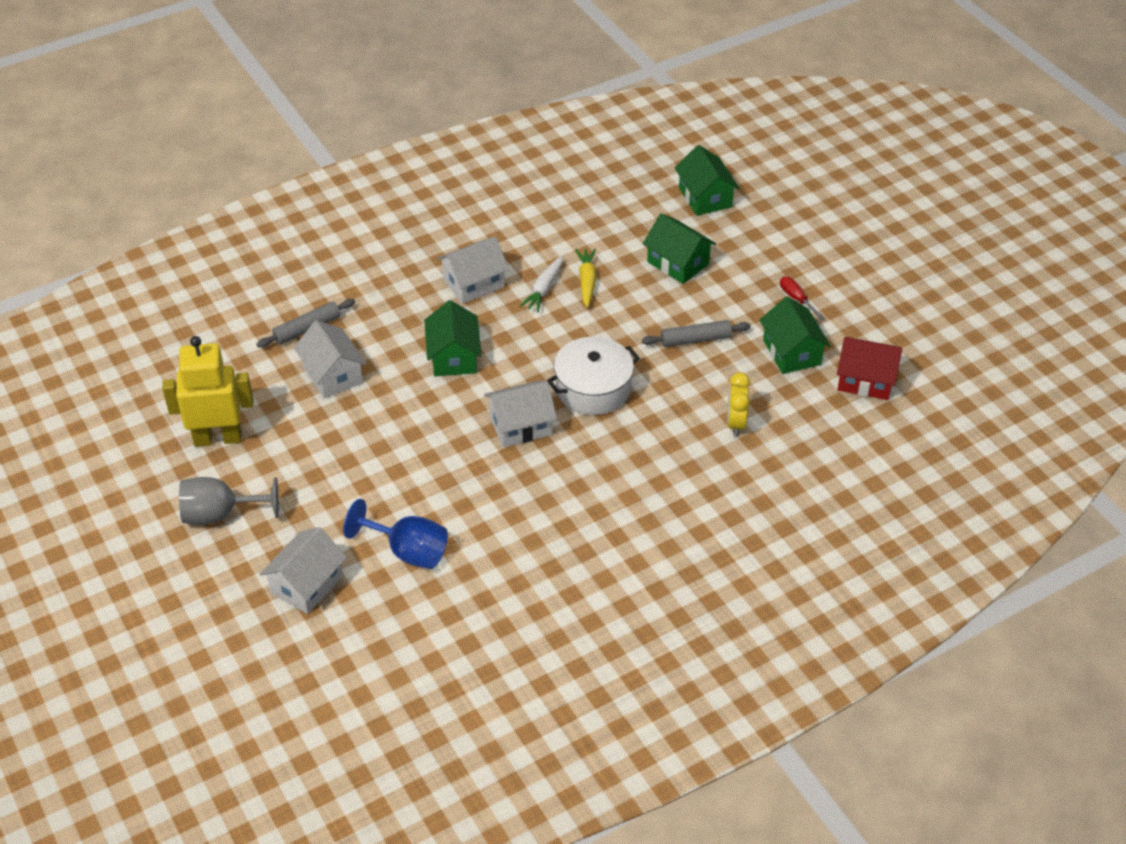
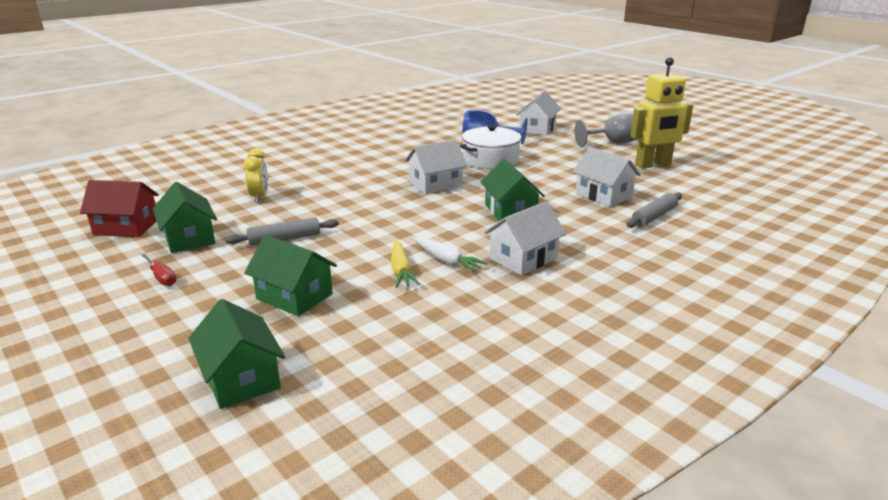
camera: 170 degrees right, 20 degrees down
white carrot [519,255,563,313] -> white carrot turned 120 degrees clockwise [412,237,488,272]
white pot [547,337,640,415] -> white pot moved to [460,125,522,170]

